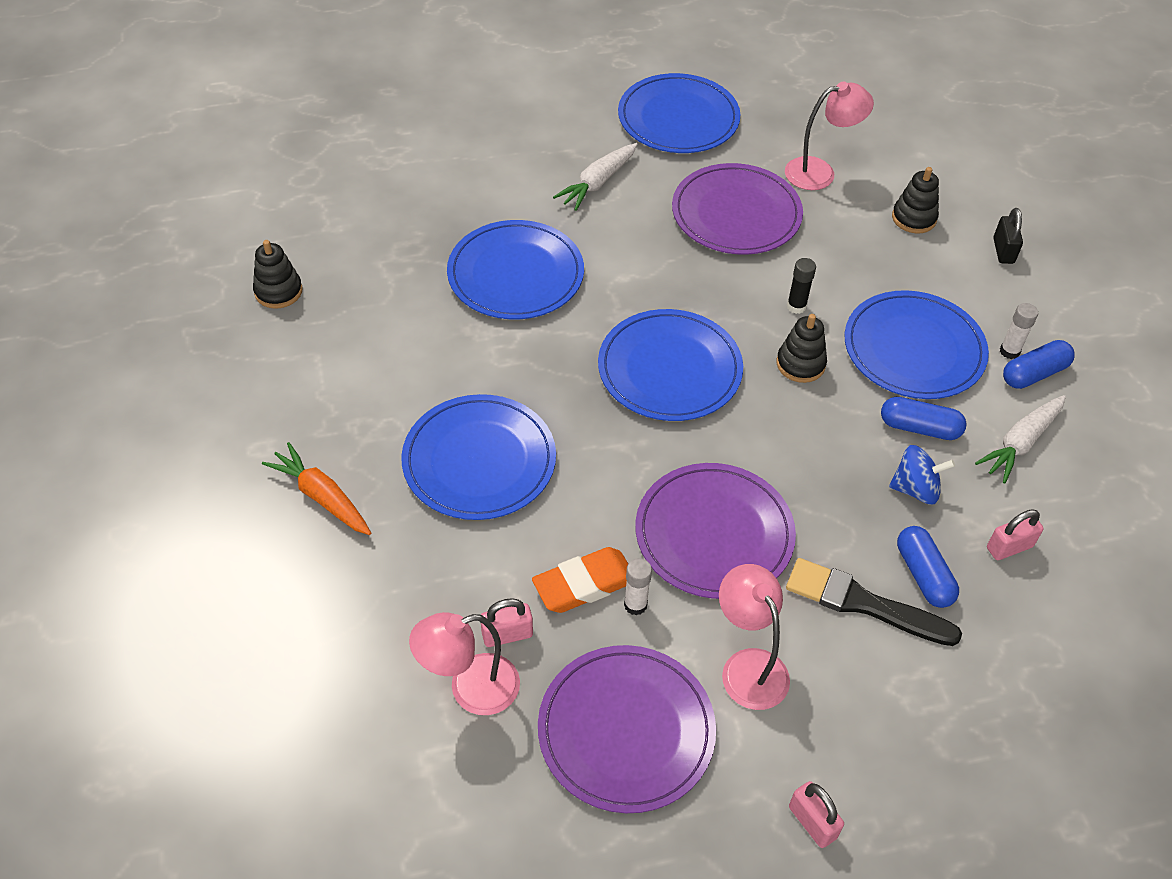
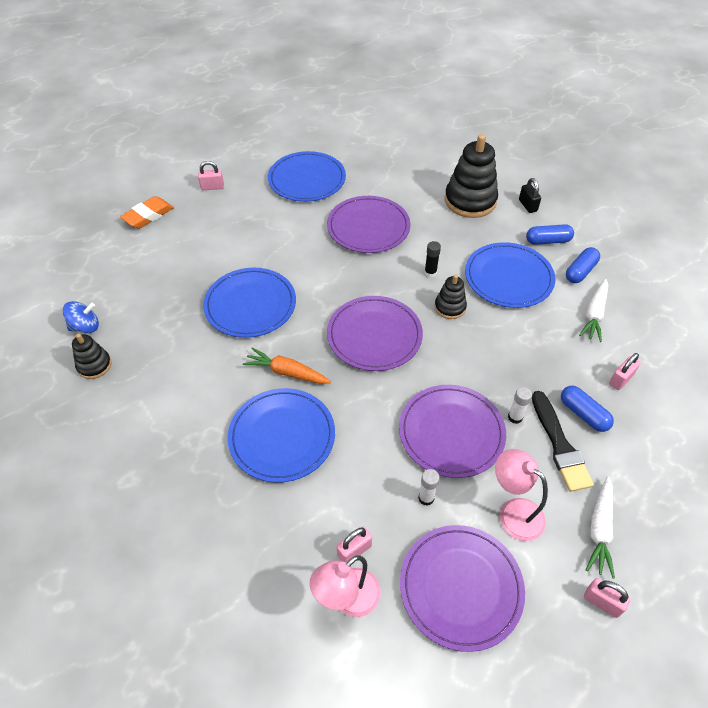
camera: 20 degrees left, 0 degrees up
orange carrot [262,442,371,535] -> orange carrot moved to [243,347,331,384]
orange eraser [532,547,628,613] -> orange eraser moved to [120,196,174,229]
white carrot [553,143,638,211] -> white carrot moved to [586,476,615,578]
blue plate [598,309,743,421] -> purple plate [327,296,423,371]
pink lamp [785,82,874,190] -> none
black brush [786,558,962,646] -> black brush turned 105 degrees counterclockwise [532,391,594,492]
blue capsule [881,397,967,440] -> blue capsule moved to [526,224,574,245]
blue spinning top [889,445,955,505] -> blue spinning top moved to [63,301,99,333]
black stacking toy [892,167,939,234] -> black stacking toy [445,134,498,218], size x1.89
white glue stick [1000,303,1038,359] -> white glue stick moved to [508,387,532,424]
none -> pink padlock [198,161,224,190]

